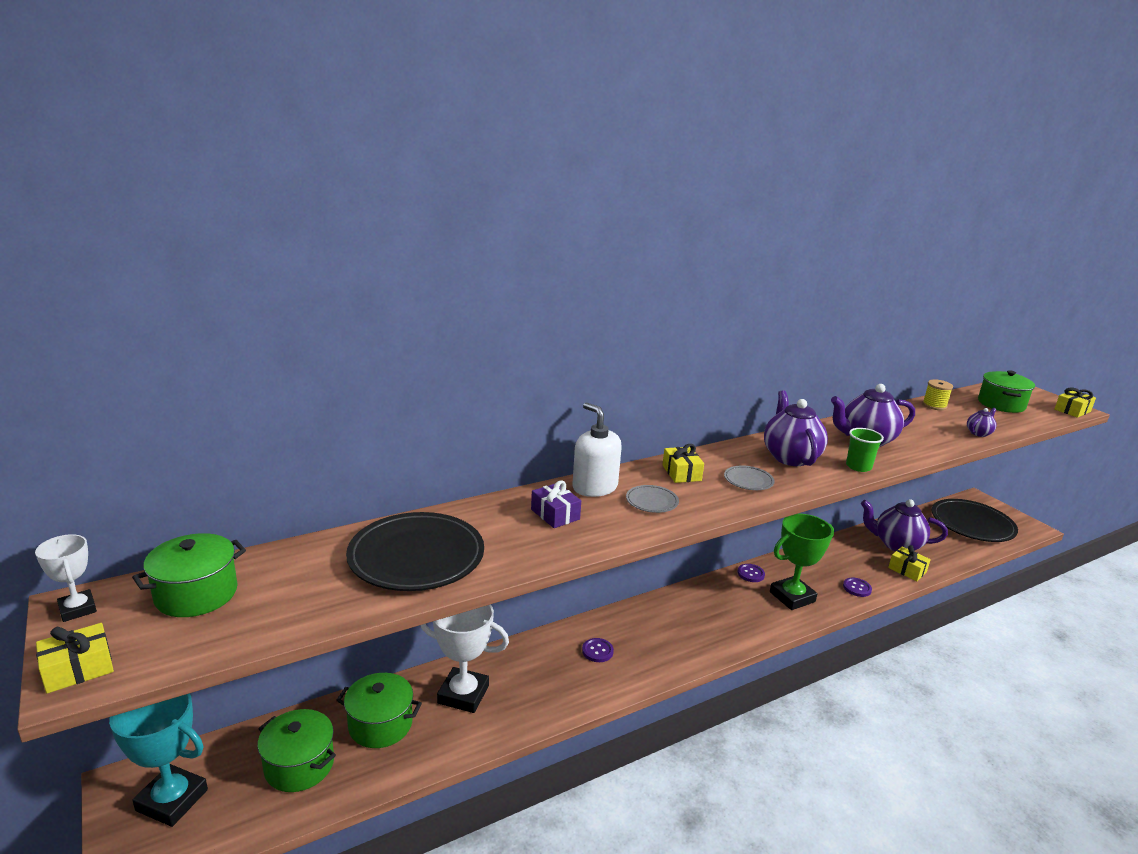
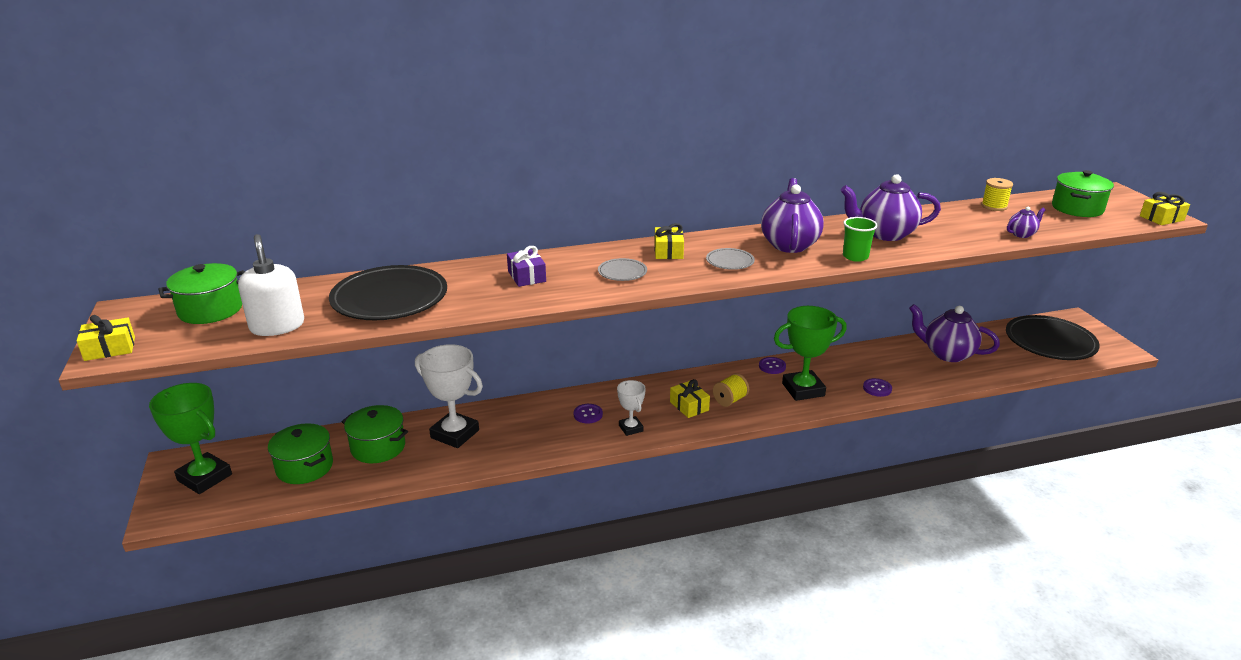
camera: 15 degrees right, 5 degrees up
white trophy [35,534,97,622] -> white trophy moved to [617,380,646,436]
turquoise trophy [109,693,208,827] -> green trophy [149,383,232,494]
white soap dispenser [572,402,622,497] -> white soap dispenser moved to [238,234,304,336]
yellow gift [888,545,931,581] -> yellow gift moved to [670,379,710,418]
none -> yellow spool [713,373,749,407]

